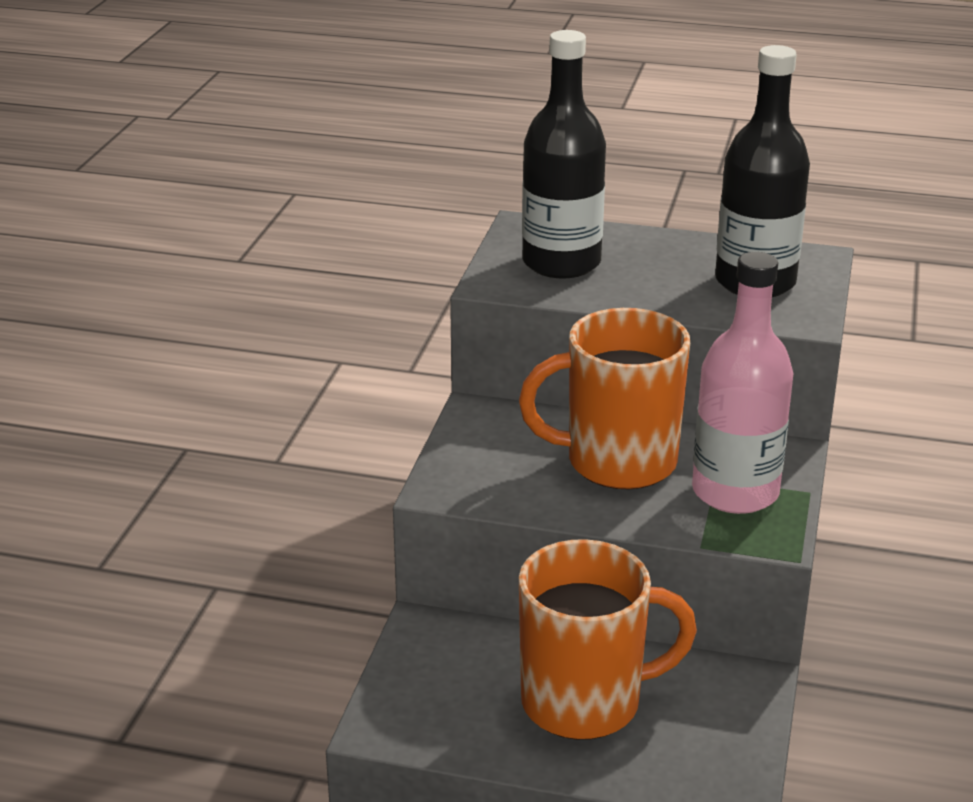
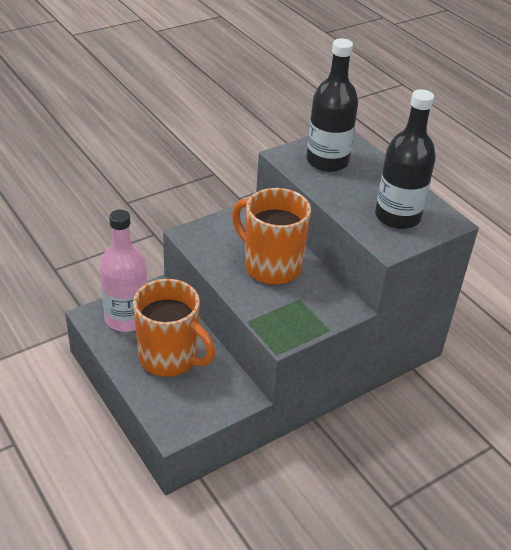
camera: 40 degrees right, 10 degrees up
pink bottle [692,252,793,514] -> pink bottle moved to [100,210,148,332]

